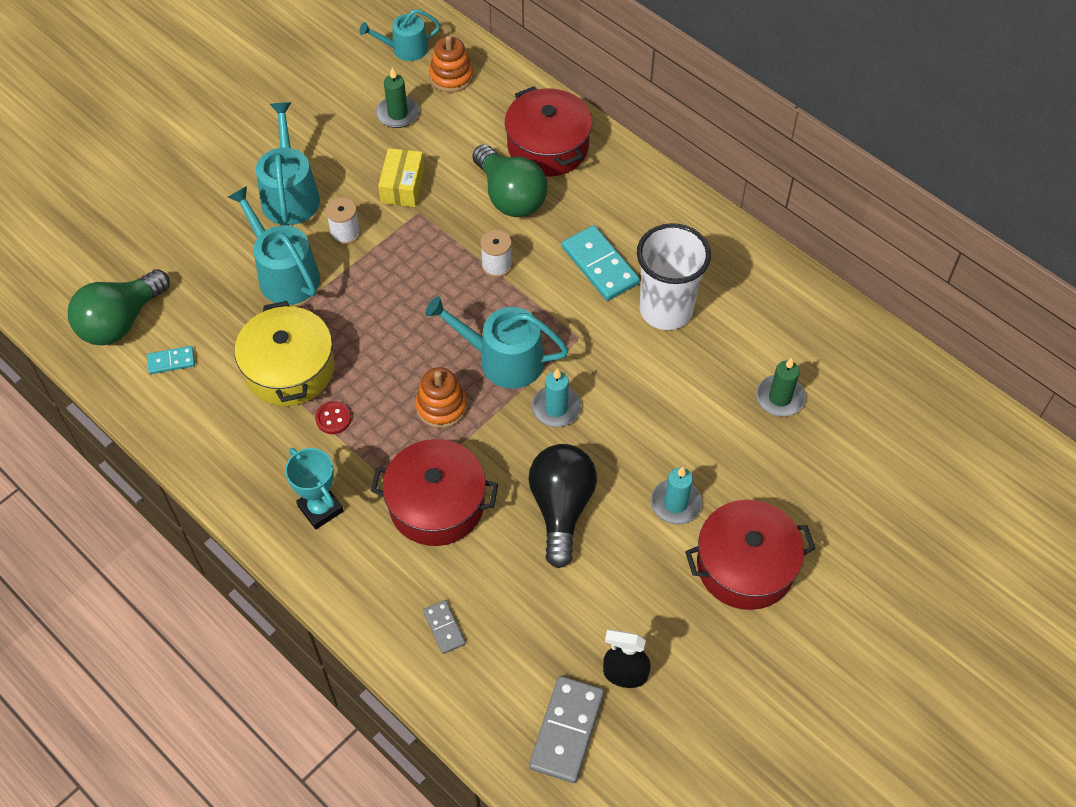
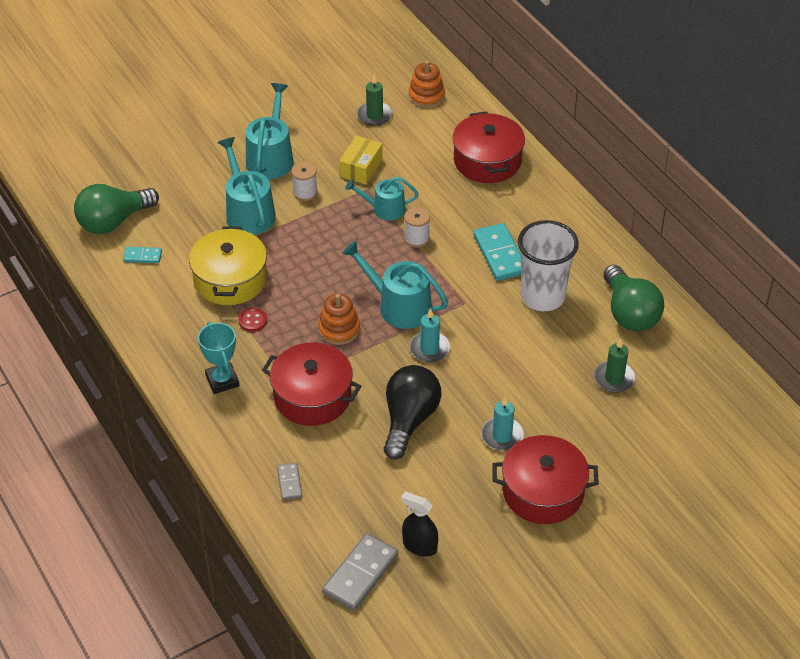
camera: 15 degrees right, 10 degrees down
turquoise watering can [359,9,440,61] -> turquoise watering can moved to [345,177,419,221]
green light bulb [473,144,548,217] -> green light bulb moved to [603,265,664,331]

